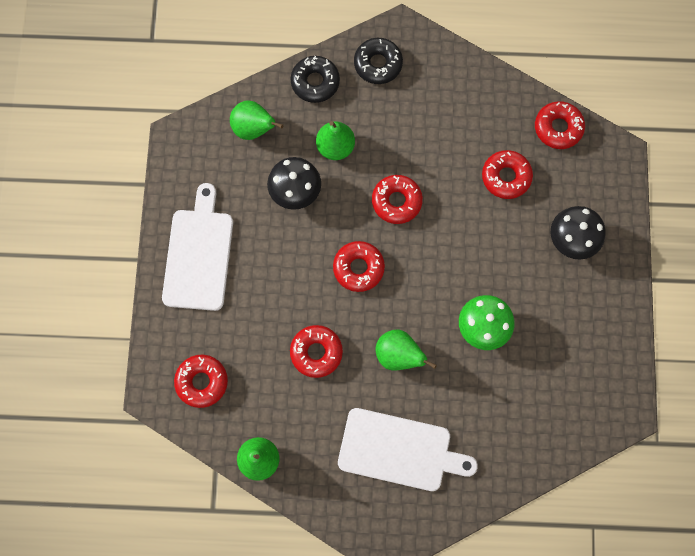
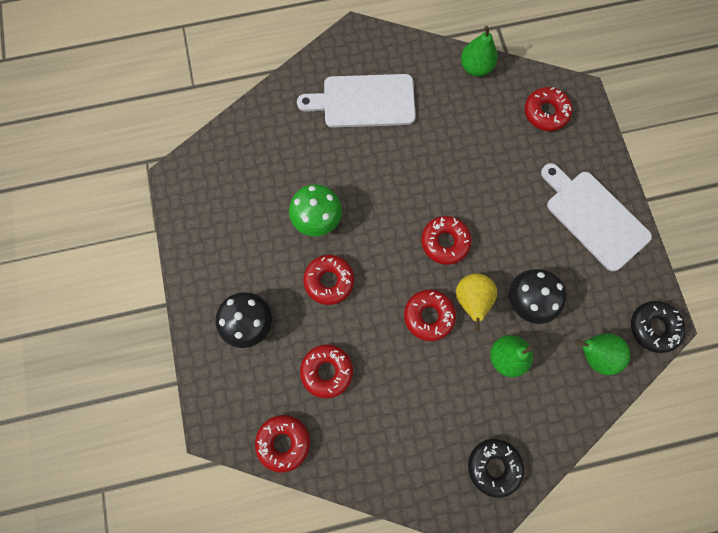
camera: 165 degrees right, 0 degrees up
white cutting board [162,183,233,311] -> white cutting board turned 150 degrees clockwise [541,163,652,271]
black donut [290,56,340,103] -> black donut moved to [631,301,686,353]
red donut [290,325,343,378] -> red donut moved to [303,255,354,305]
green pear [375,330,437,371] -> none
none -> yellow pear [456,273,497,331]

